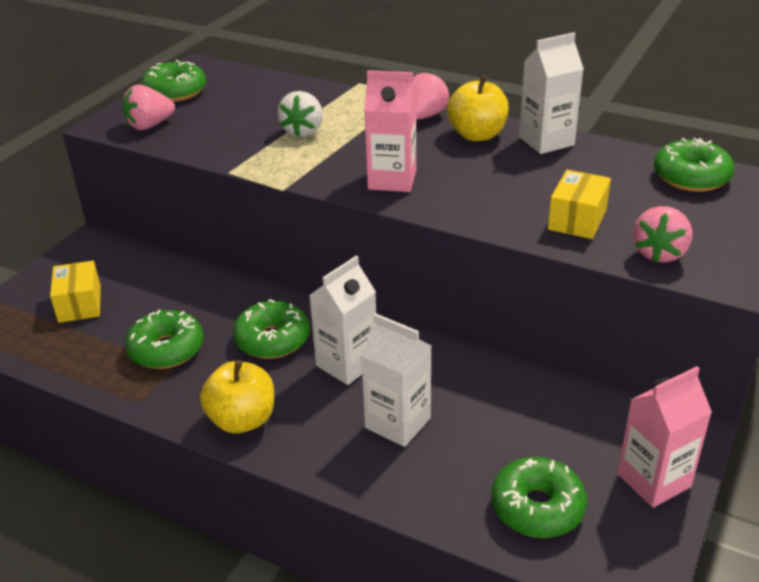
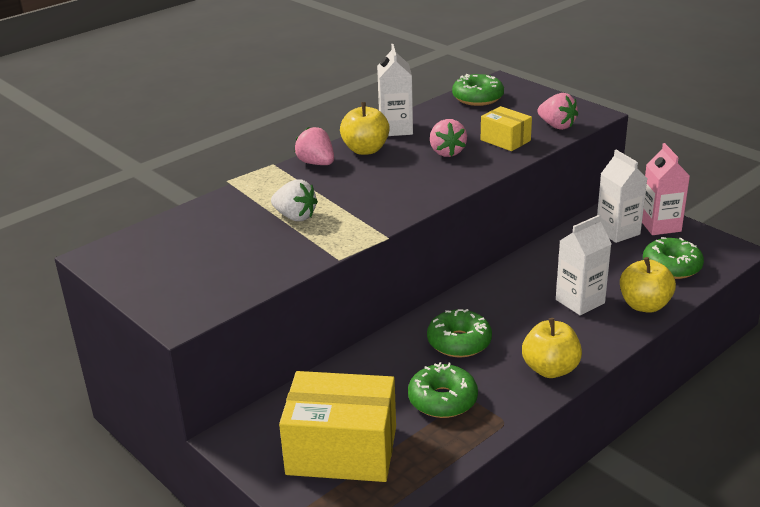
camera: 70 degrees left, 5 degrees down
yellow box [50,261,101,323] -> yellow box [279,371,396,482], size x1.93
pink strawberry [123,84,175,130] -> pink strawberry moved to [430,119,467,157]
green donut [141,60,206,102] -> none
white carton [309,256,376,385] -> white carton moved to [597,150,647,243]
pink carton [364,70,416,192] -> none
none -> yellow apple [620,257,676,313]

